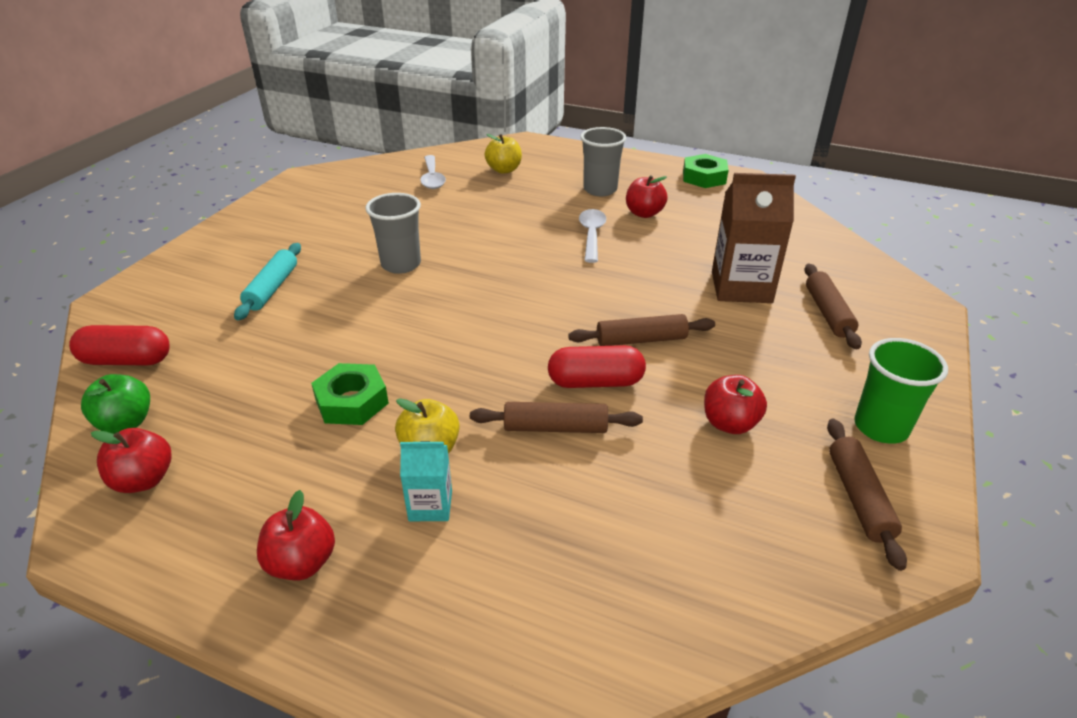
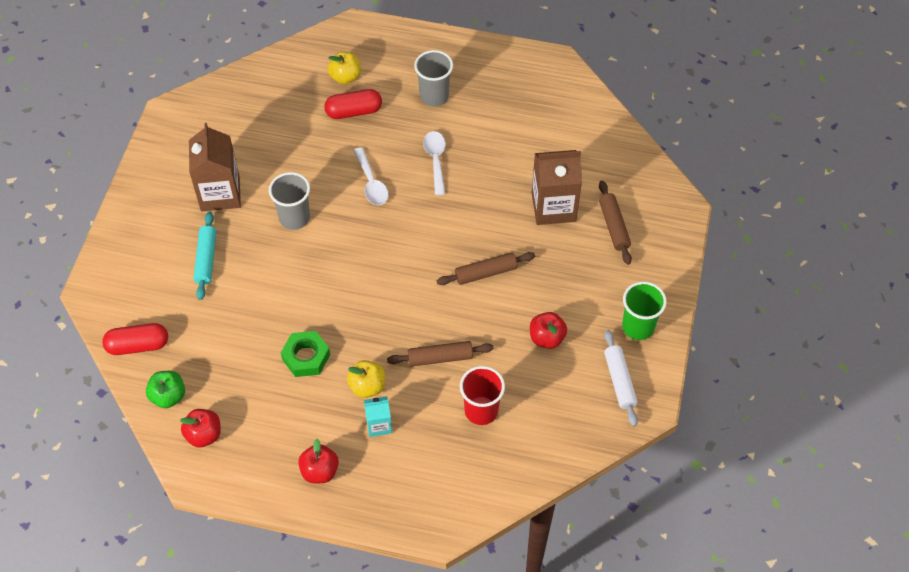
camera: 10 degrees left, 20 degrees up
white spoon [420,155,446,189] -> white spoon moved to [353,147,388,205]
red capsule [548,345,646,388] -> red capsule moved to [324,89,382,119]
red apple [626,175,668,218] -> none
green nut [683,154,729,188] -> none
brown rolling pin [827,419,907,571] -> white rolling pin [604,330,638,427]
none -> brown carton [189,123,241,211]
none -> red cup [460,366,505,425]

